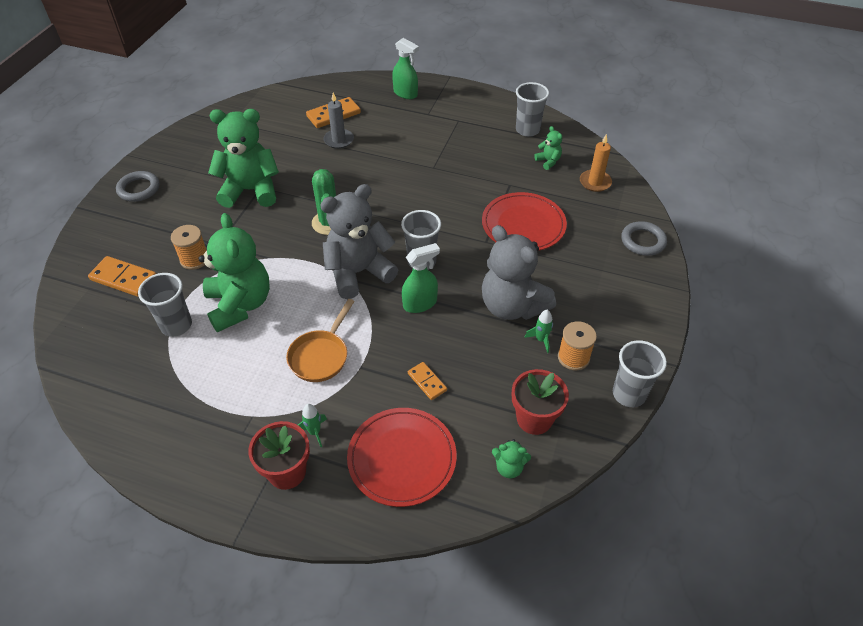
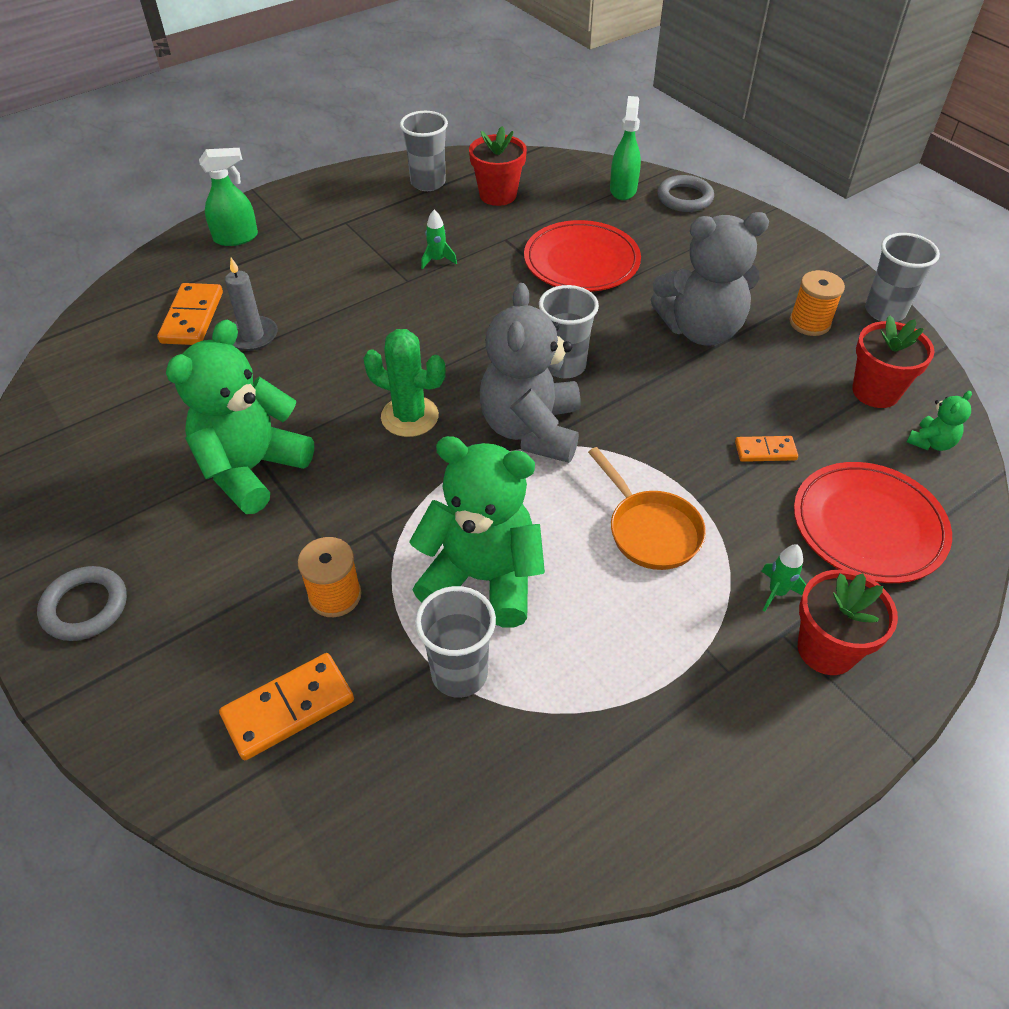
camera: 55 degrees left, 0 degrees up
green spray bottle [402,243,440,313] -> green spray bottle moved to [610,96,641,200]
green rocket [524,310,553,353] -> green rocket moved to [421,210,457,269]
green teddy bear [534,126,562,170] -> red flower pot [469,126,527,206]
orange candle [580,134,612,192] -> none

